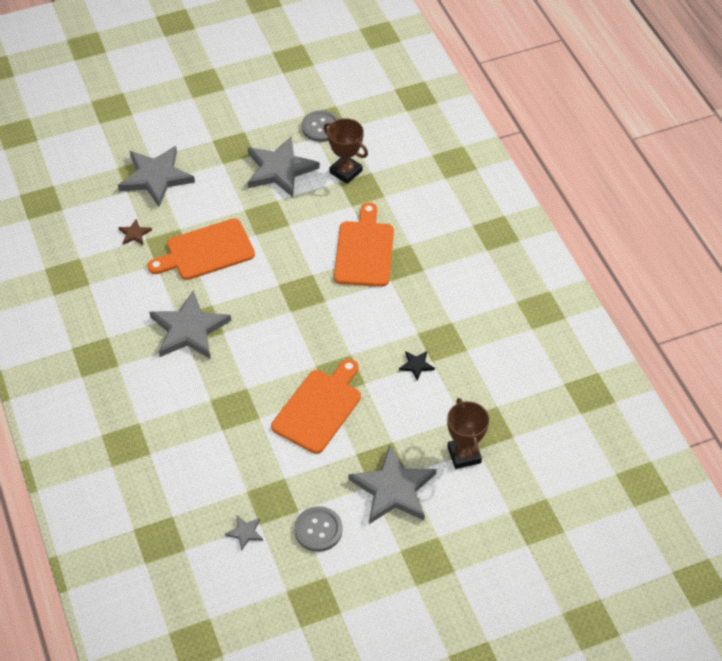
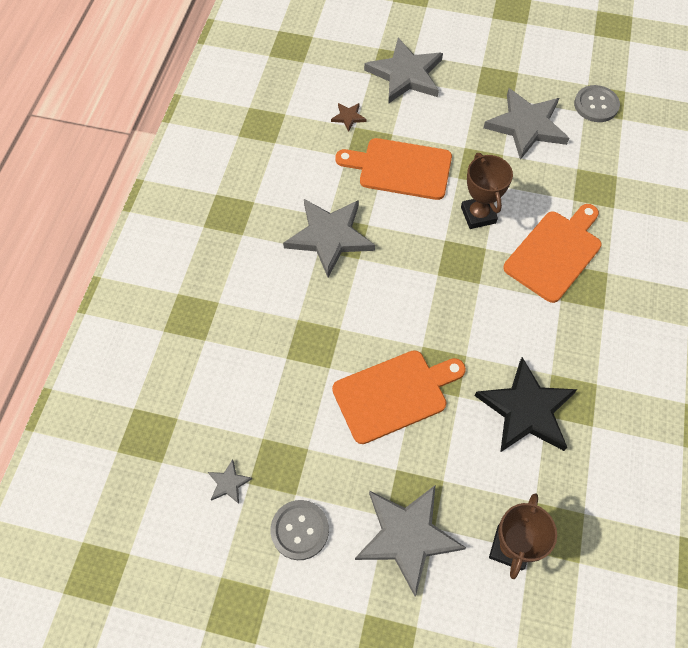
camera: 35 degrees right, 10 degrees up
brown trophy [324,118,368,184] -> brown trophy moved to [461,153,513,229]
black star [399,351,435,380] -> black star [475,357,577,453], size x2.34

